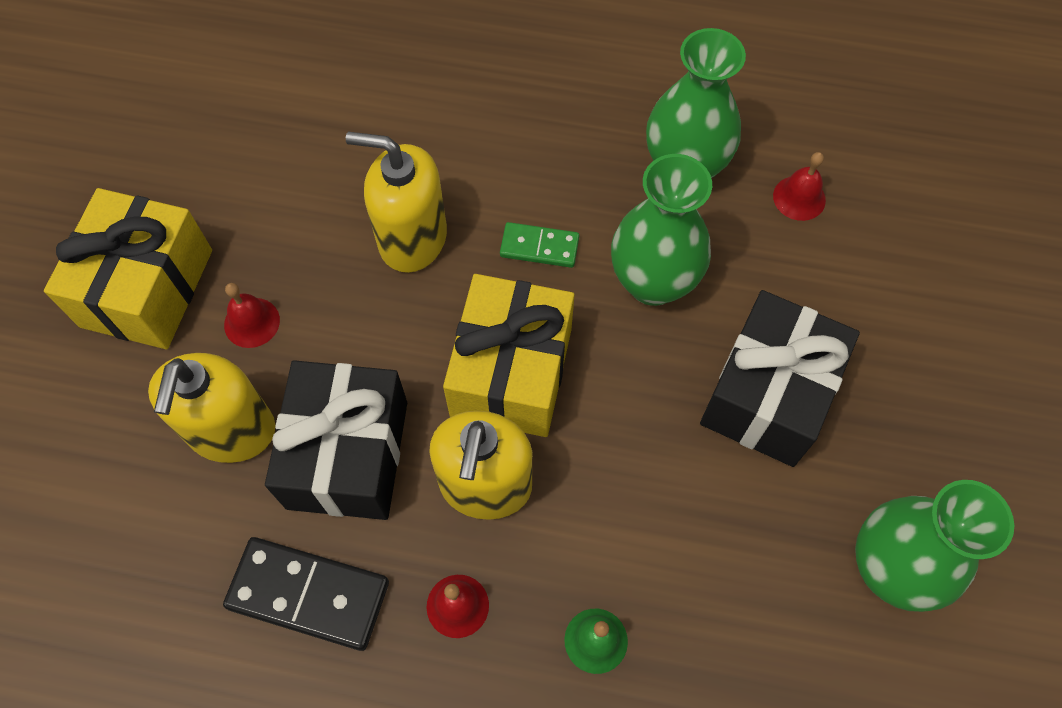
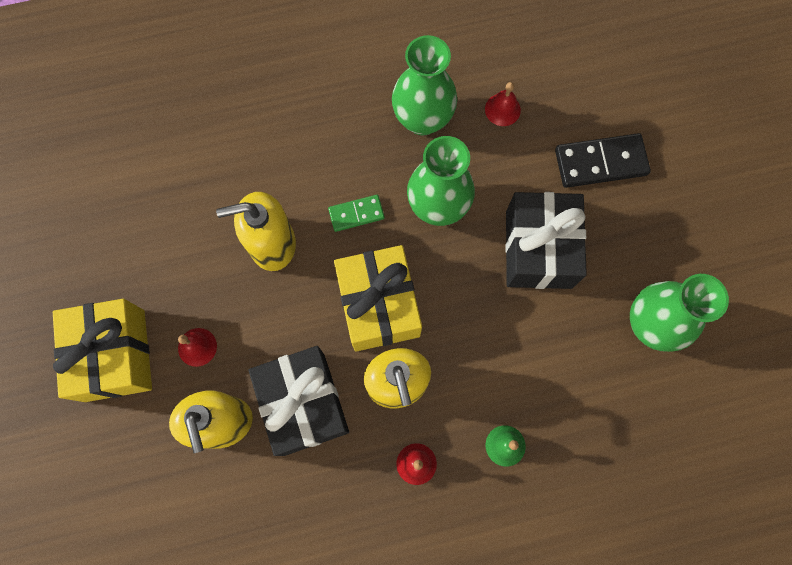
camera: 25 degrees left, 10 degrees up
black domino [223,537,389,651] -> black domino moved to [555,133,651,188]

